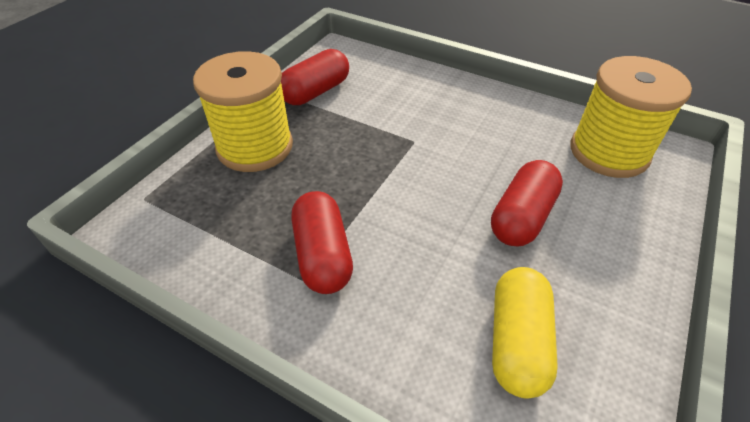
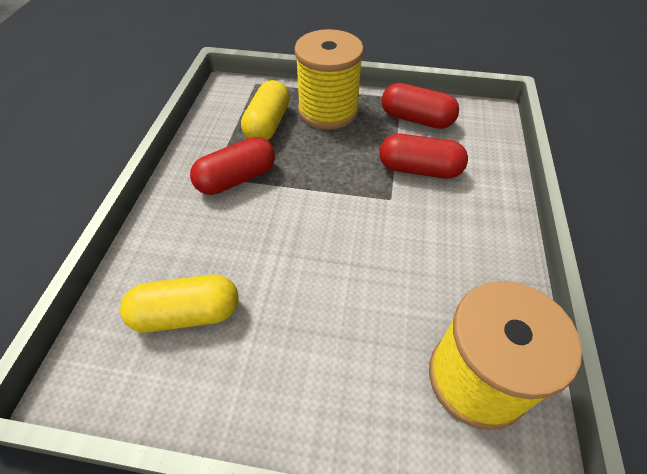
camera: 70 degrees right, 5 degrees up
red capsule [491,160,563,247] -> red capsule moved to [379,134,468,179]
none -> yellow capsule [241,80,290,141]

